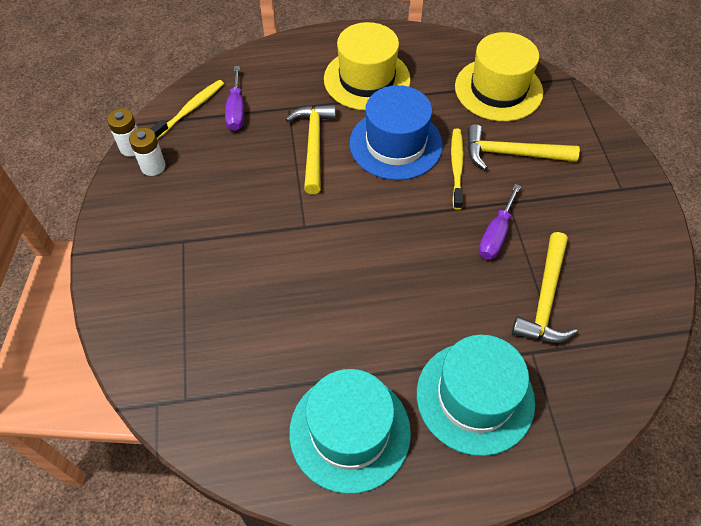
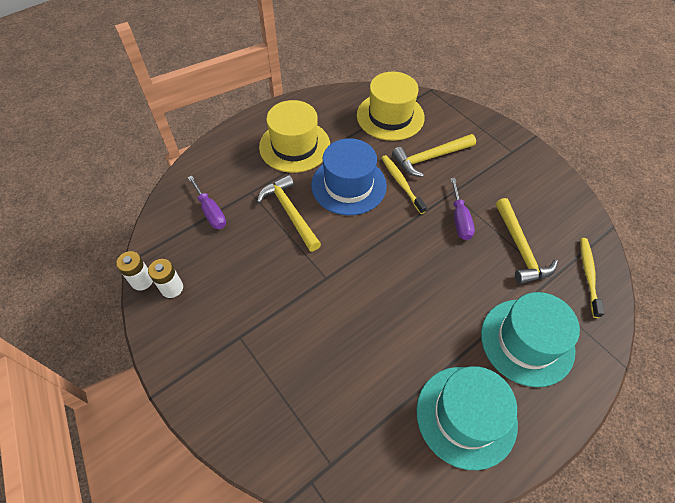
camera: 30 degrees left, 0 degrees up
yellow toothbrush [151,80,224,139] -> yellow toothbrush moved to [580,238,605,318]

